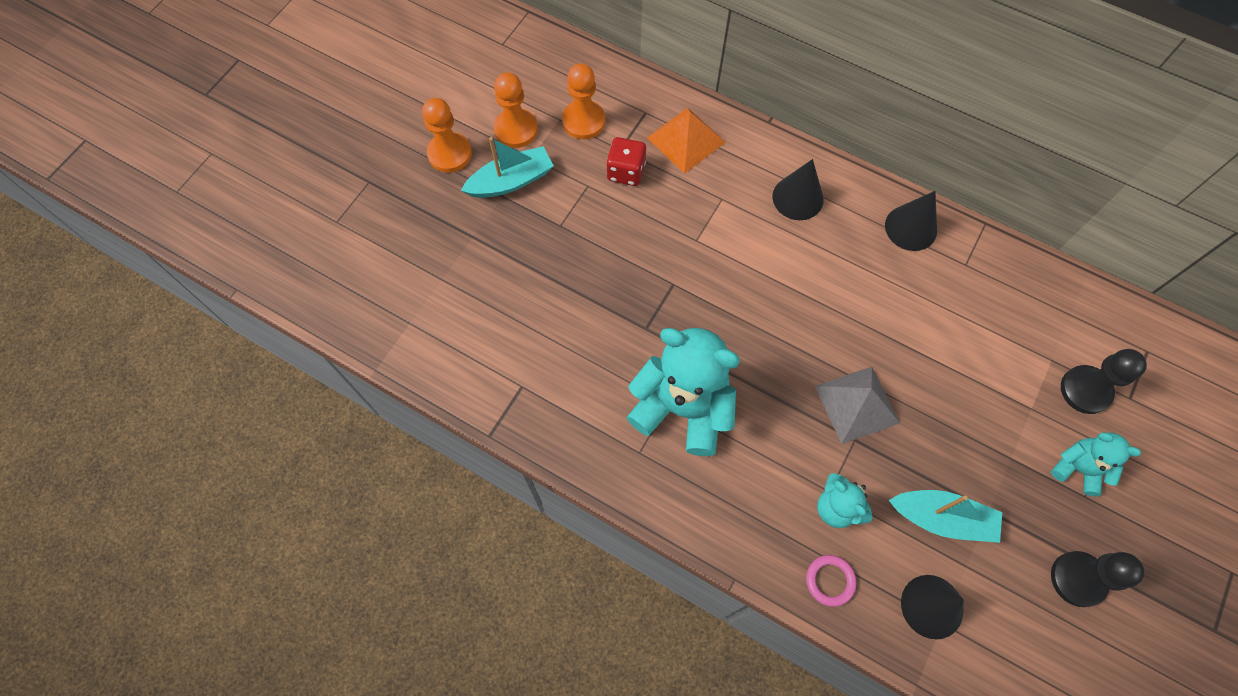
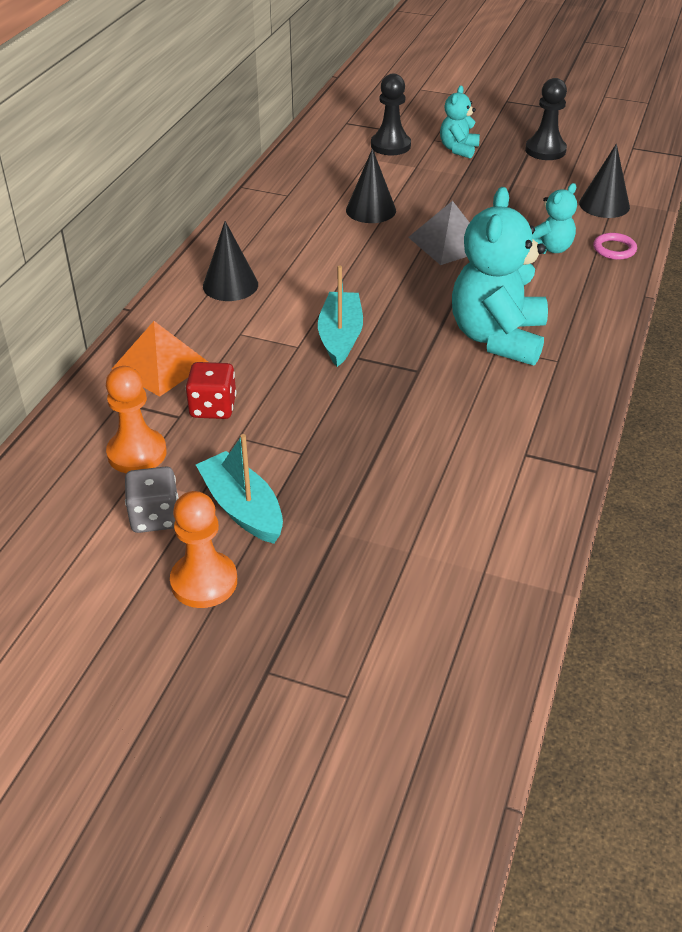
camera: 100 degrees left, 25 degrees down
orange pawn [494,72,538,148] -> grey dice [125,466,179,533]
black cone [885,191,937,251] -> black cone moved to [346,148,396,223]
turquoise boat [889,490,1002,543] -> turquoise boat moved to [318,265,363,367]

